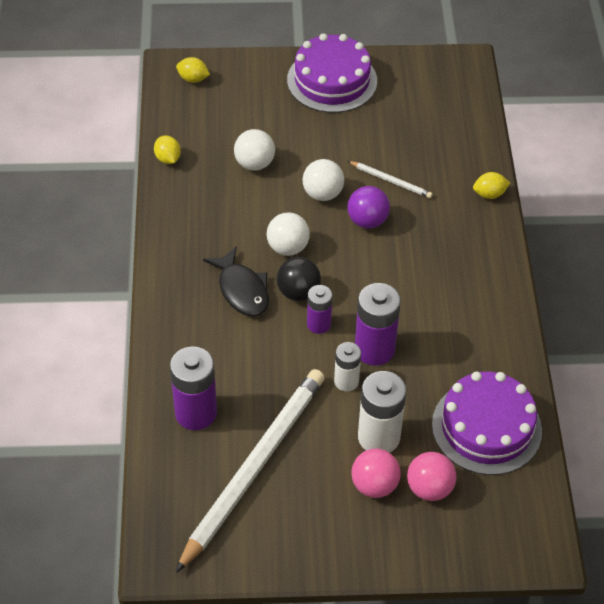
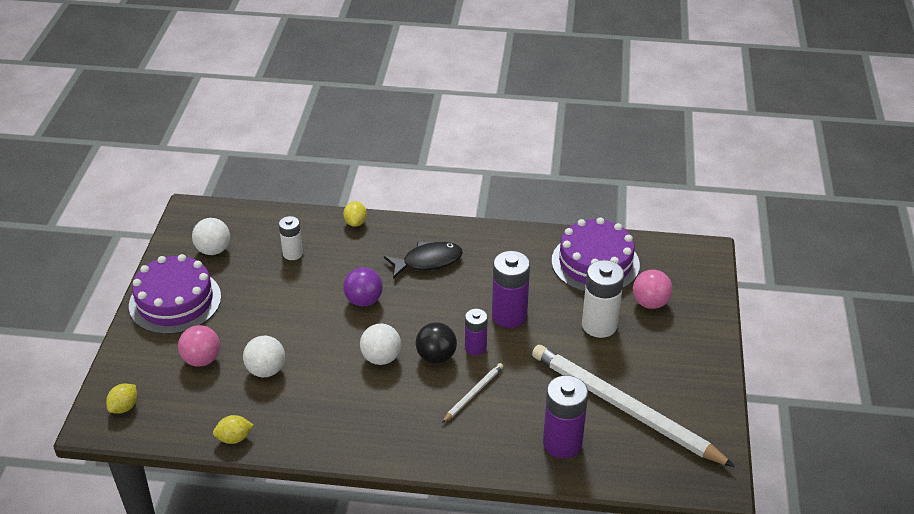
camera: 80 degrees left, 10 degrees down
black fish [203,246,269,317] -> black fish moved to [384,241,463,279]
white ball [303,159,344,201] -> white ball moved to [192,218,230,255]
white battery [334,342,361,392] -> white battery moved to [279,216,303,260]
white pencil [348,161,433,198] -> white pencil moved to [442,363,503,423]
pink ball [351,449,401,498] -> pink ball moved to [178,325,220,367]

